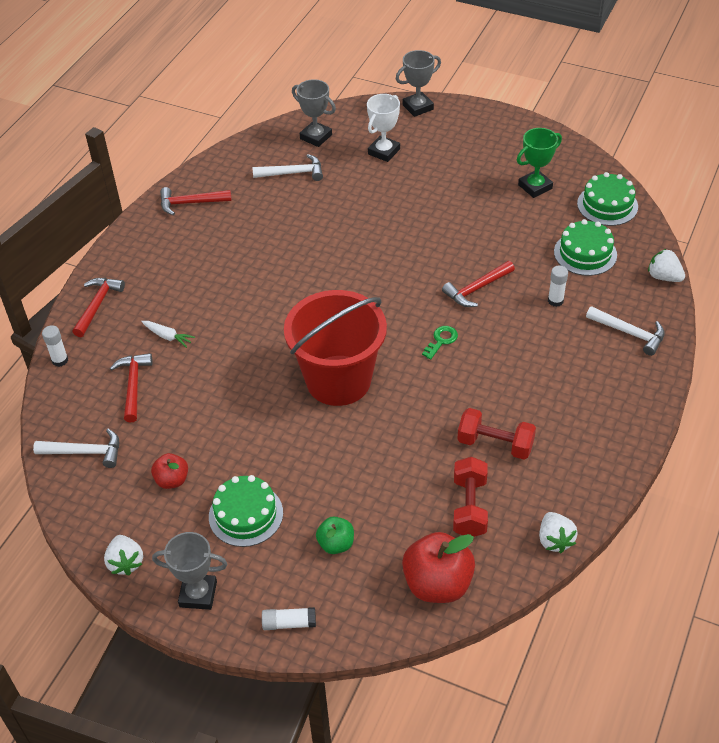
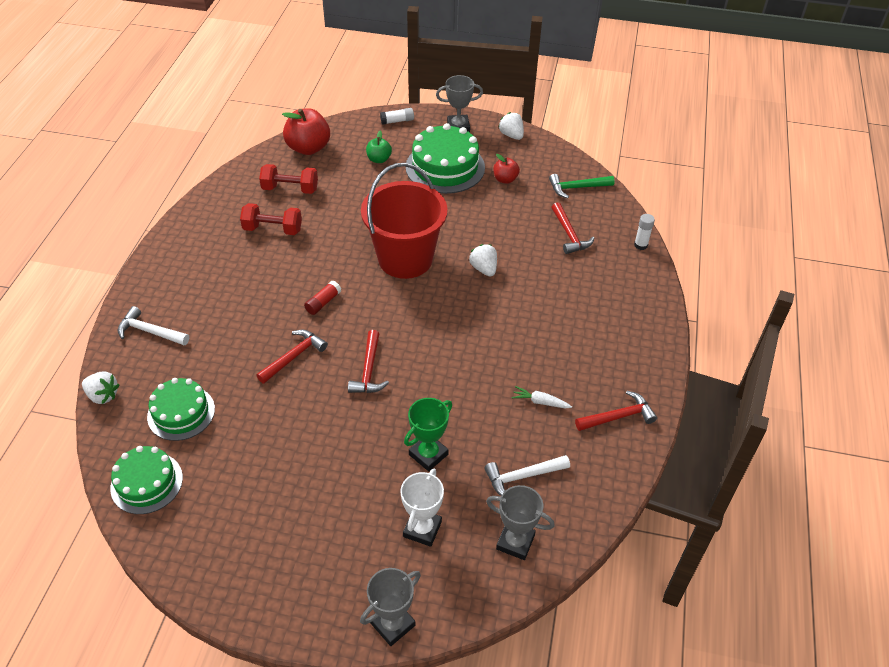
camera: 165 degrees right, 0 degrees up
white hammer [33,429,119,468] -> green hammer [549,174,615,198]
red hammer [72,278,125,337] -> red hammer moved to [348,330,389,393]
white carrot [141,321,195,348] -> white carrot moved to [512,386,572,408]
green cake [209,475,283,547] -> green cake [406,123,485,194], size x1.54
green key [422,326,458,360] -> red glue stick [304,281,341,315]
red dumbbell [453,457,488,537] -> red dumbbell turned 75 degrees counterclockwise [259,164,318,194]
green trophy [517,128,562,198] -> green trophy moved to [404,398,452,471]
white strawberry [539,512,578,553] -> white strawberry moved to [469,244,497,277]
white glue stick [548,266,568,307] -> none

